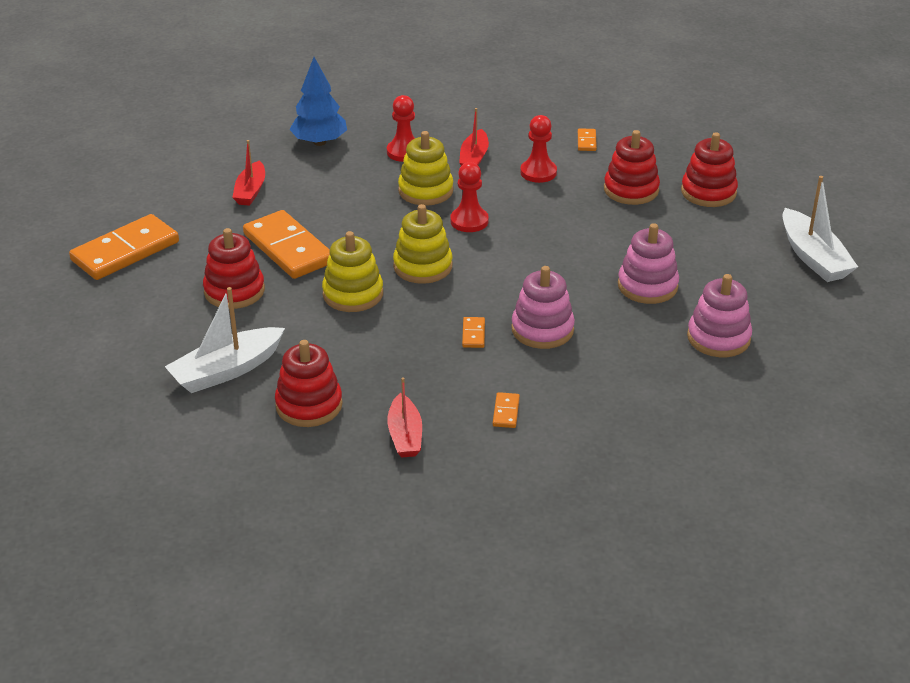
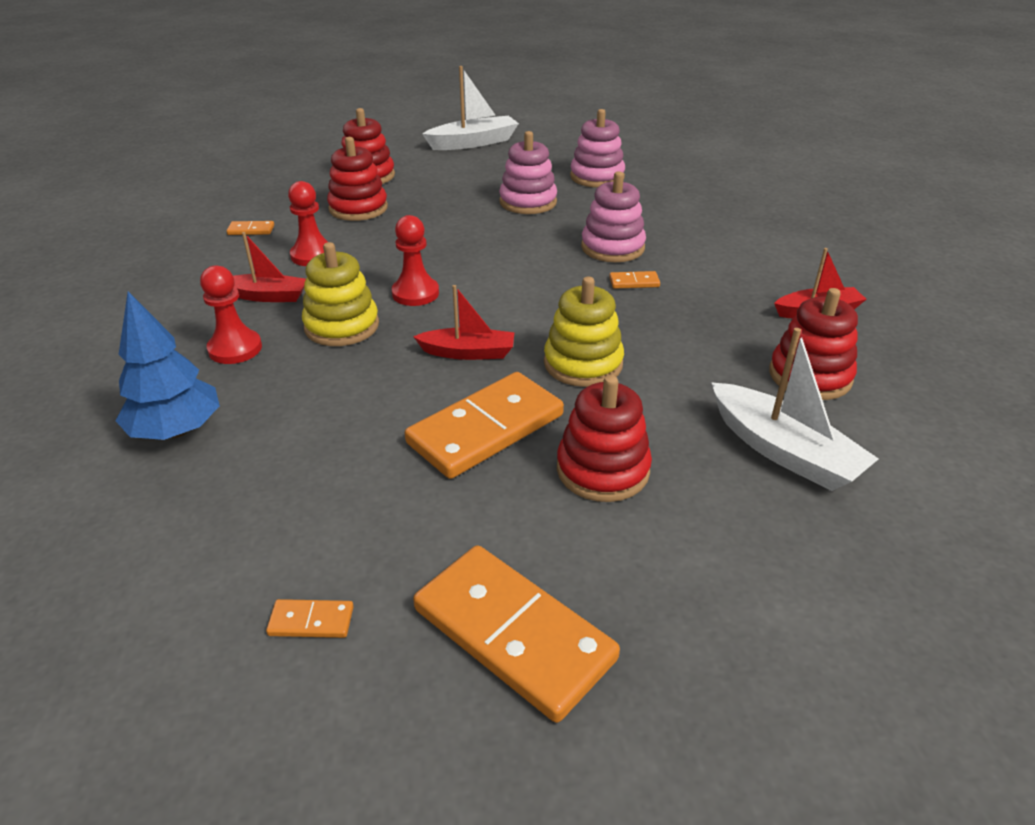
camera: 95 degrees left, 0 degrees up
red boat [232,140,265,206] -> red boat moved to [413,285,514,360]
yellow stacking toy [393,204,453,284] -> none
orange domino [493,392,520,428] -> orange domino moved to [266,599,354,638]

